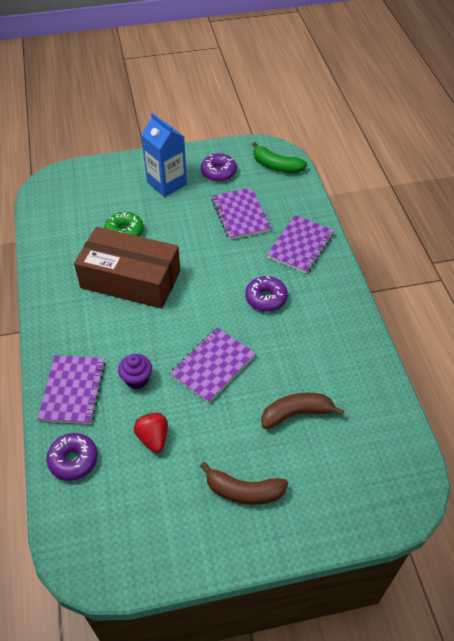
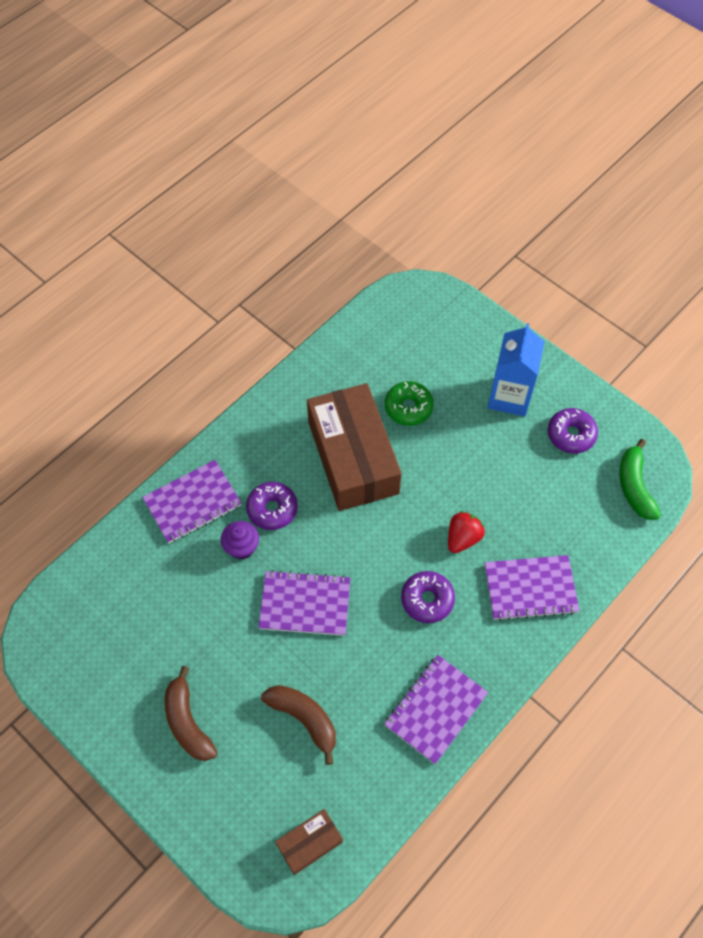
camera: 55 degrees right, 10 degrees up
purple donut [46,433,98,481] -> purple donut moved to [246,482,298,530]
red strawberry [134,412,168,453] -> red strawberry moved to [448,511,485,553]
purple notebook [212,188,271,240] -> purple notebook moved to [384,655,488,764]
none -> brown box [275,809,343,875]

